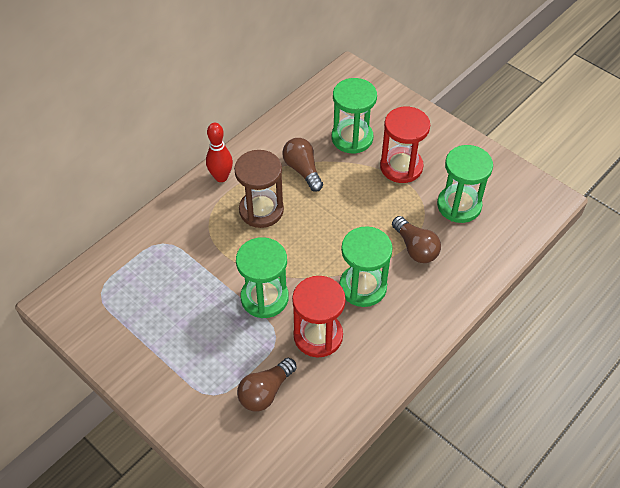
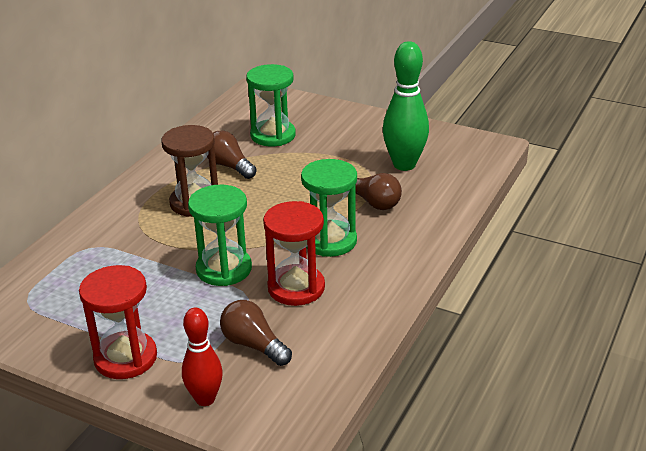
camera: 15 degrees left, 20 degrees down
red bowling pin [206,123,233,182] -> red bowling pin moved to [182,308,223,406]
brown light bulb [237,358,297,411] -> brown light bulb turned 105 degrees clockwise [220,300,292,366]
red hourglass [380,107,430,183] -> red hourglass moved to [79,265,157,379]
green hourglass [437,145,493,223] -> green bowling pin [383,41,429,171]

